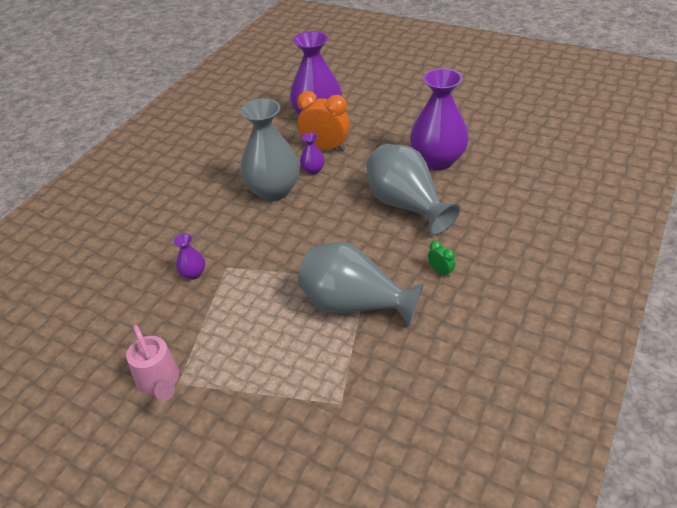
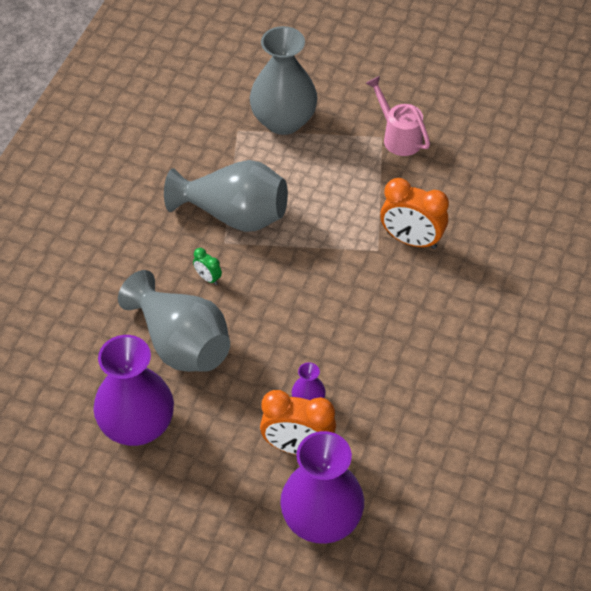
camera: 170 degrees right, 10 degrees up
purple vase [174,234,205,280] -> orange clock [380,178,449,249]
grey vase [240,98,300,201] -> grey vase moved to [250,26,318,135]
green clock [428,240,455,278] -> green clock moved to [193,248,222,285]

